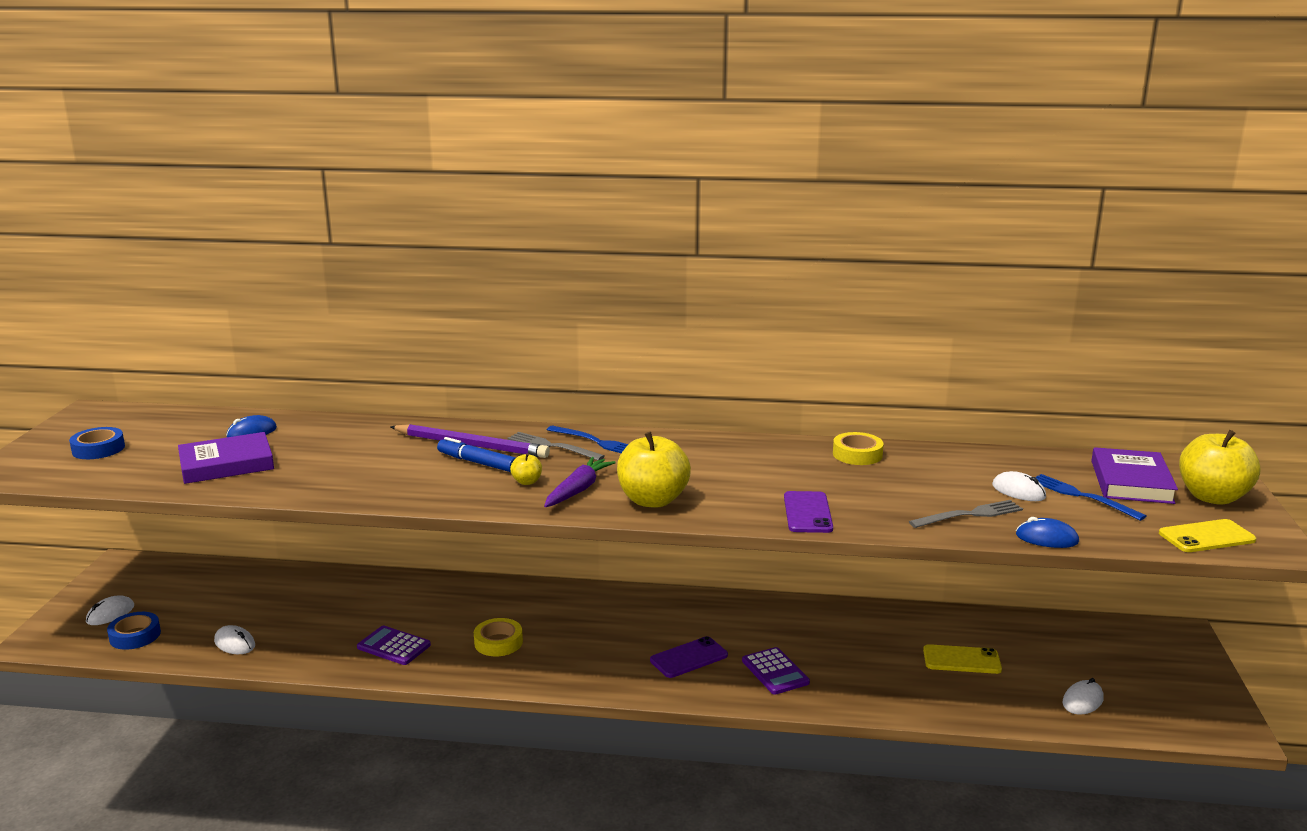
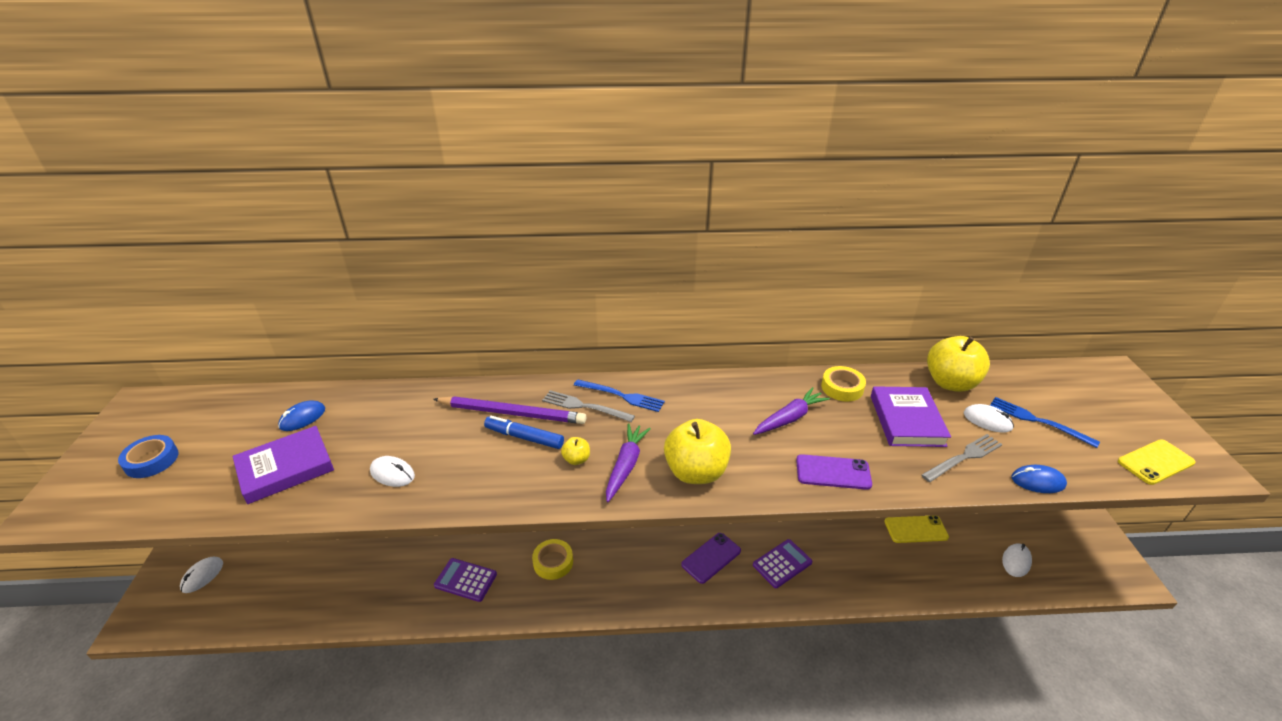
camera: 10 degrees left, 15 degrees up
blue tape [107,612,161,650] -> none
white mouse [214,625,255,654] -> white mouse moved to [370,456,415,487]
purple calculator [742,647,810,695] -> purple calculator turned 90 degrees counterclockwise [753,539,812,588]
purple phone [784,491,833,533] -> purple phone turned 75 degrees counterclockwise [796,454,872,490]
purple book [1091,447,1178,504] -> purple book moved to [871,386,951,447]
yellow apple [1179,430,1260,505] -> yellow apple moved to [927,336,990,392]
none -> purple carrot [753,387,830,435]

